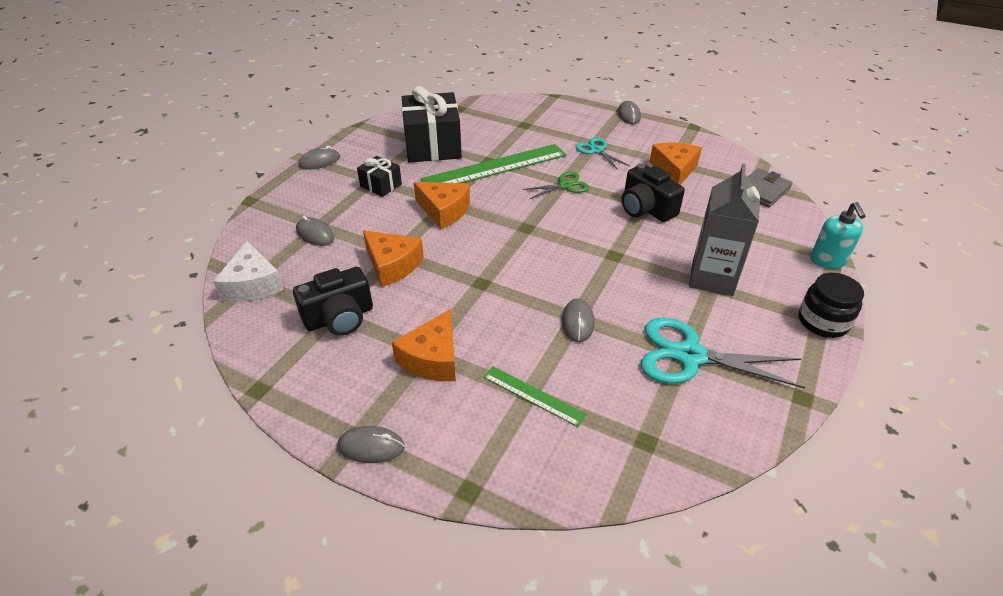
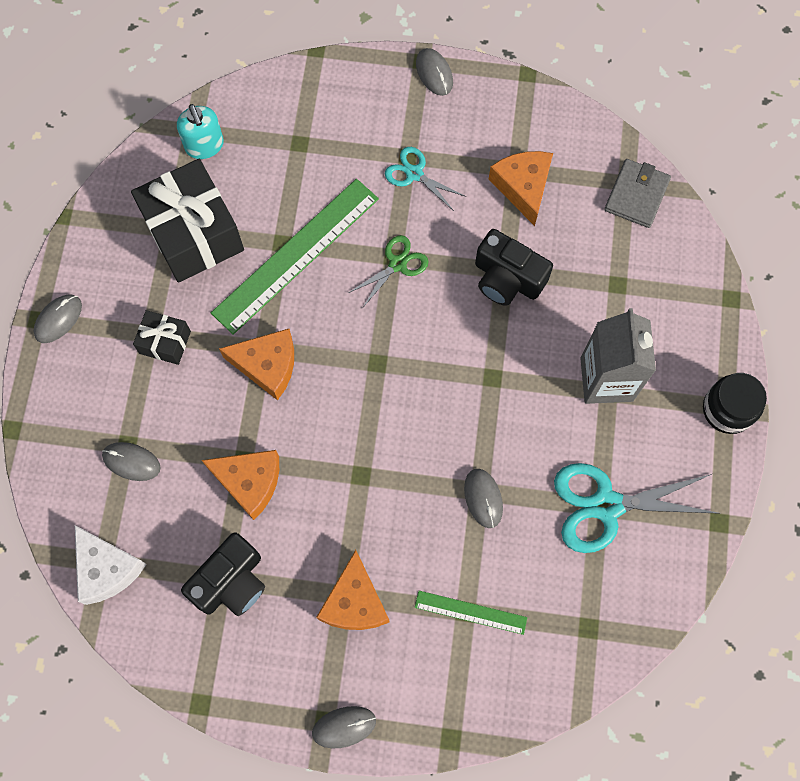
camera: 20 degrees left, 30 degrees up
turquoise soap dispenser [811,202,865,269] -> turquoise soap dispenser moved to [177,104,224,159]

